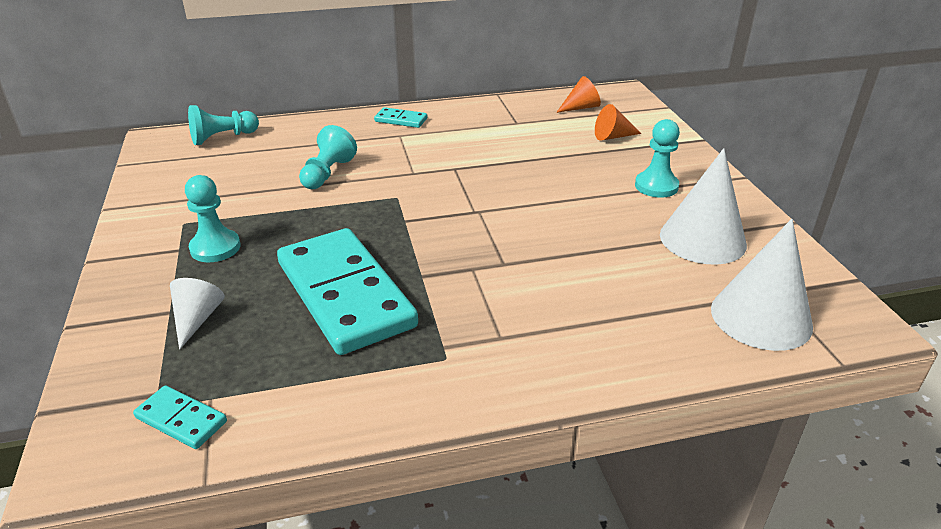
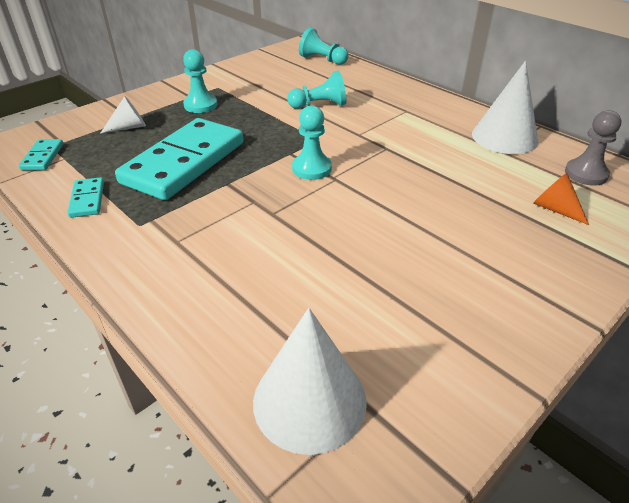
camera: 60 degrees right, 5 degrees up
turquoise domino [374,107,427,128] -> turquoise domino moved to [67,177,104,218]
orange cone [556,76,601,113] -> grey pawn [565,110,622,186]
turquoise pawn [635,119,680,198] -> turquoise pawn moved to [292,105,332,180]
white cone [660,148,747,265] -> white cone moved to [472,61,539,154]

